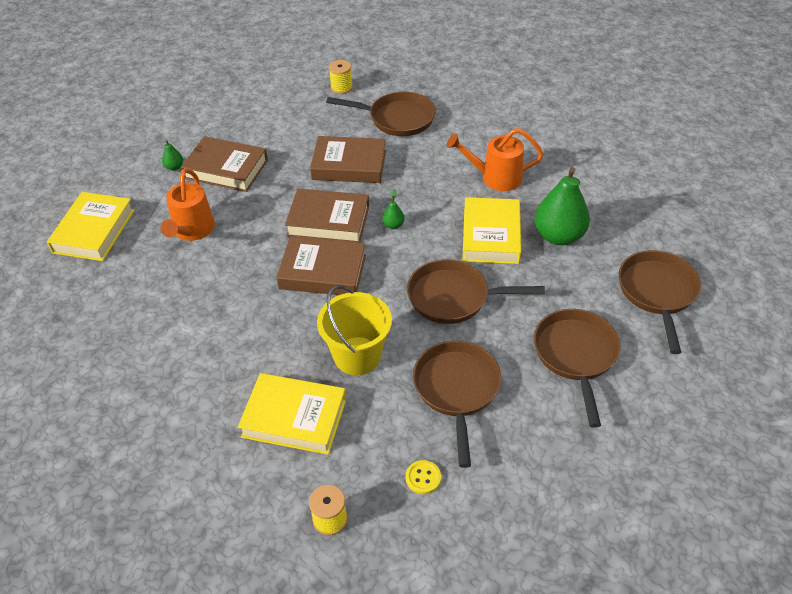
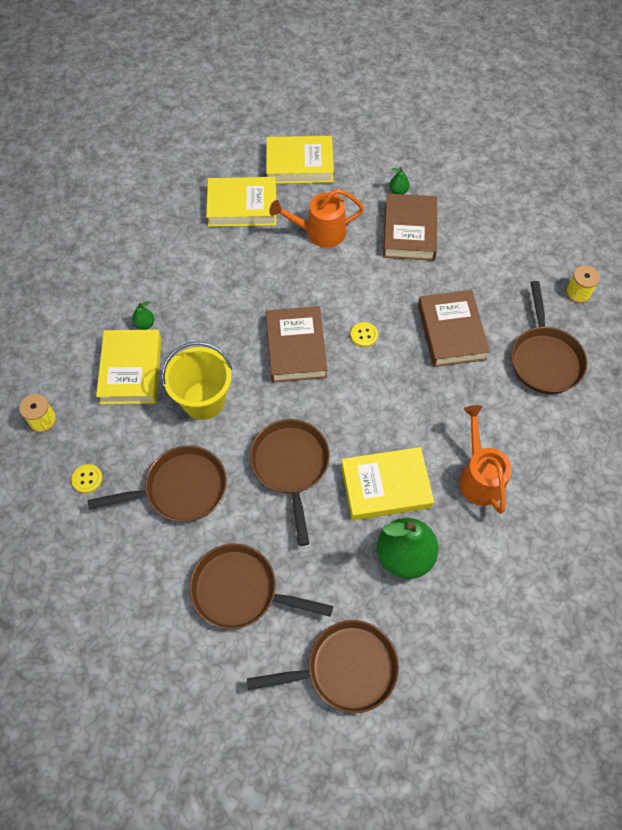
camera: 75 degrees right, 15 degrees up
brown book [285,188,369,243] -> yellow button [351,322,378,347]
green pear [382,189,405,229] -> green pear moved to [132,301,154,330]
brown pan [534,309,621,428] -> brown pan turned 150 degrees counterclockwise [189,544,333,629]
none -> yellow book [206,177,276,227]

